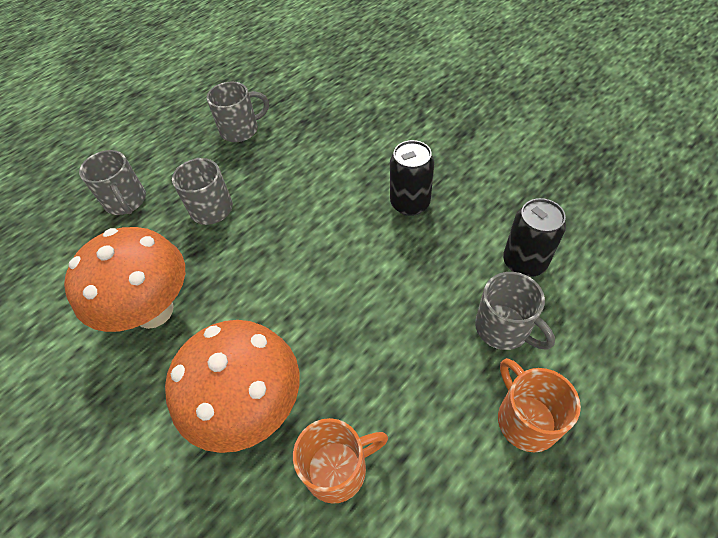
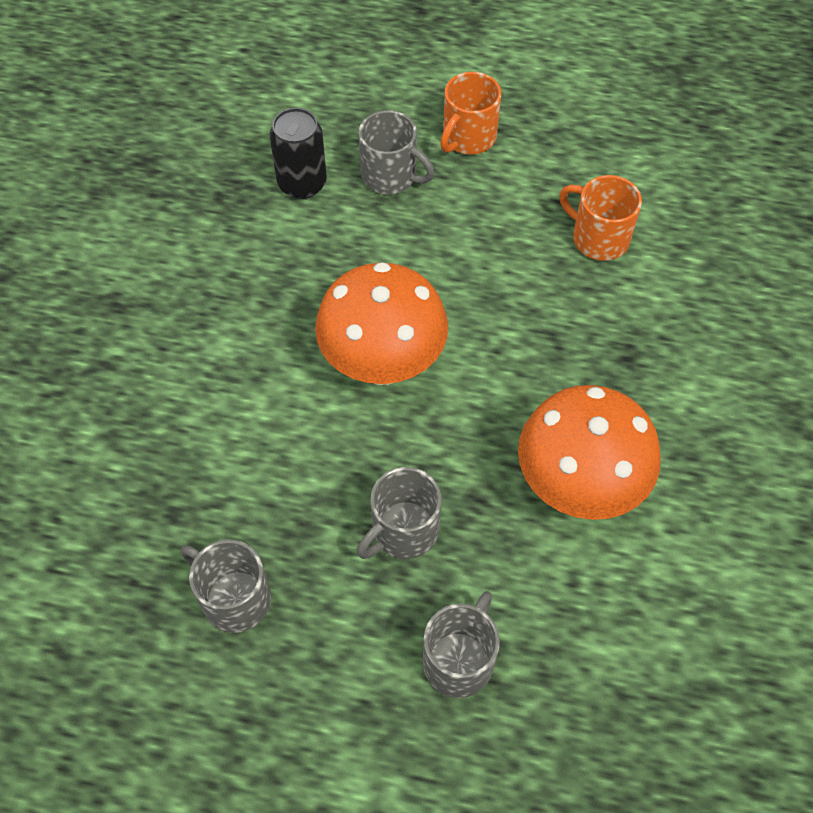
camera: 125 degrees left, 5 degrees up
orange mushroom [165,320,299,453] -> orange mushroom moved to [315,262,448,385]
black can [390,140,434,216] -> none
grey mug [475,272,555,350] -> grey mug turned 105 degrees clockwise [359,110,435,194]

